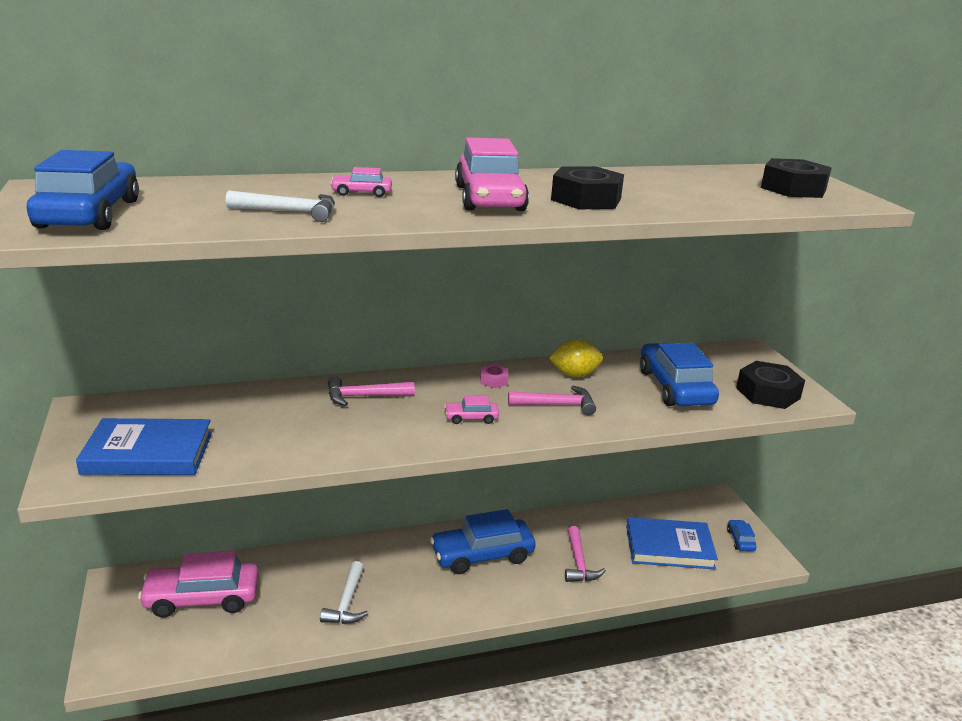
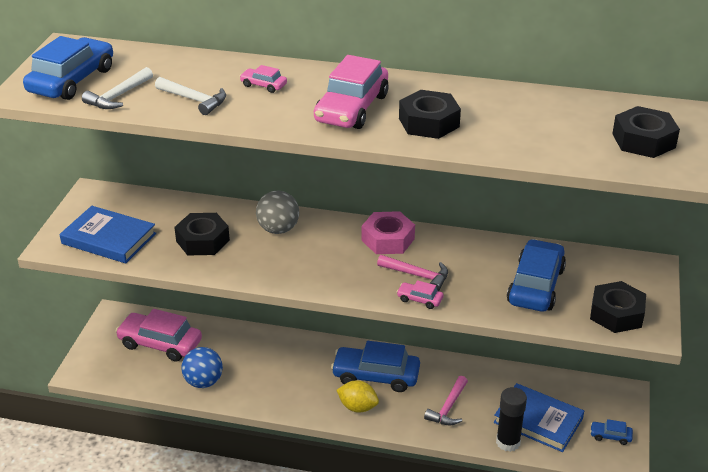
camera: 30 degrees right, 10 degrees up
white hammer [320,561,368,624] -> white hammer moved to [82,67,153,109]
pink hammer [328,376,415,406] -> grey ball [256,191,299,234]
pink car [444,396,499,424] -> pink car moved to [397,280,444,309]
pink nut [480,364,509,388] -> pink nut [361,211,415,254], size x2.00
yellow lemon [549,339,603,377] -> yellow lemon moved to [337,380,379,413]
blue car [727,520,756,551] -> blue car turned 105 degrees counterclockwise [590,419,633,445]
none -> black nut [174,213,230,256]
none -> blue ball [181,347,223,388]
none -> black glue stick [496,387,527,452]

